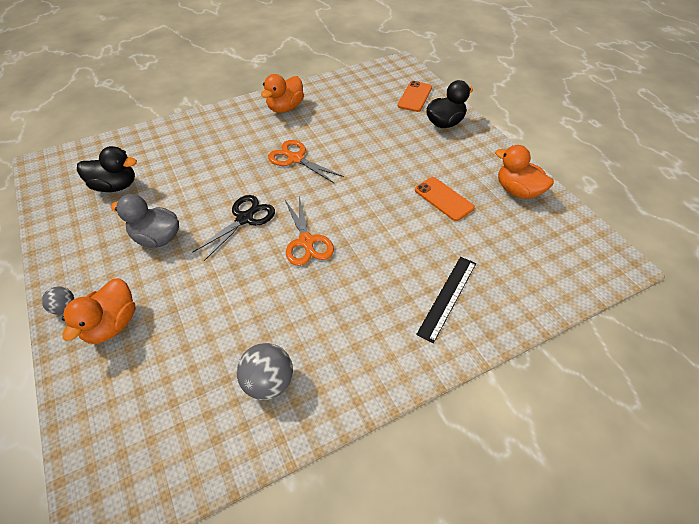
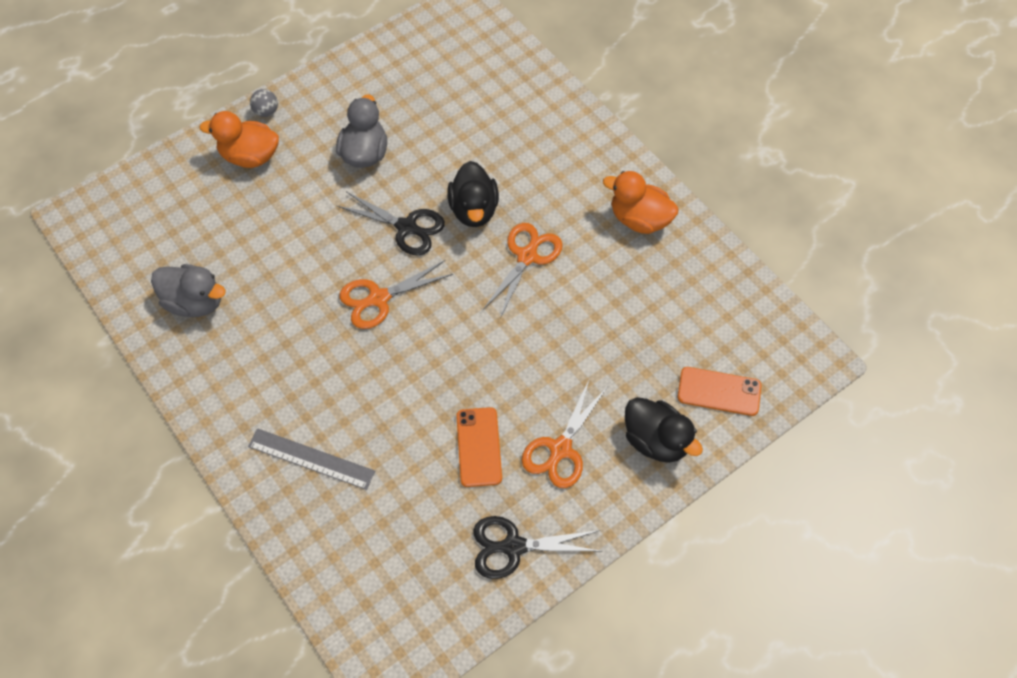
camera: 80 degrees right, 10 degrees up
black duck [77,146,137,192] -> black duck moved to [447,161,499,227]
grey ball [236,343,293,400] -> grey duck [151,264,226,317]
orange phone [415,177,475,221] -> orange phone turned 45 degrees counterclockwise [456,407,502,487]
black ruler [416,257,476,343] -> grey ruler [248,428,375,490]
orange duck [495,145,554,199] -> black scissors [473,516,600,579]
none -> orange scissors [522,378,607,488]

